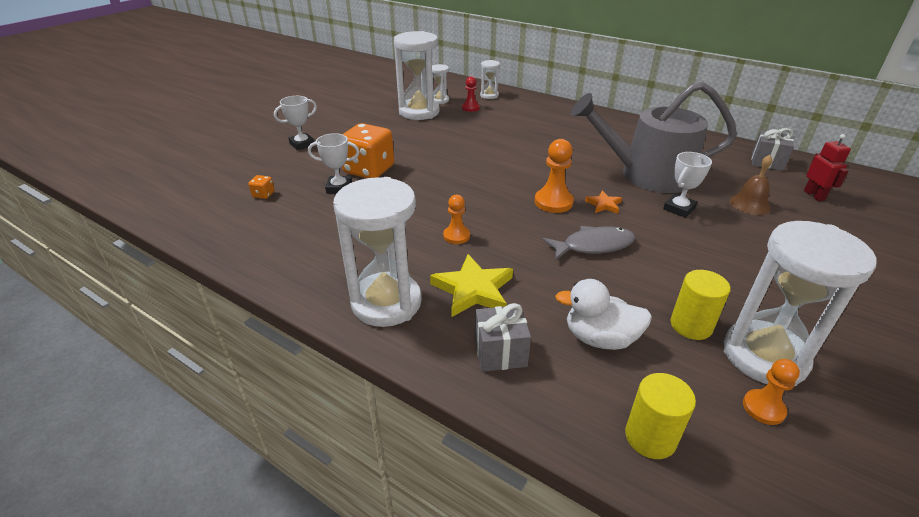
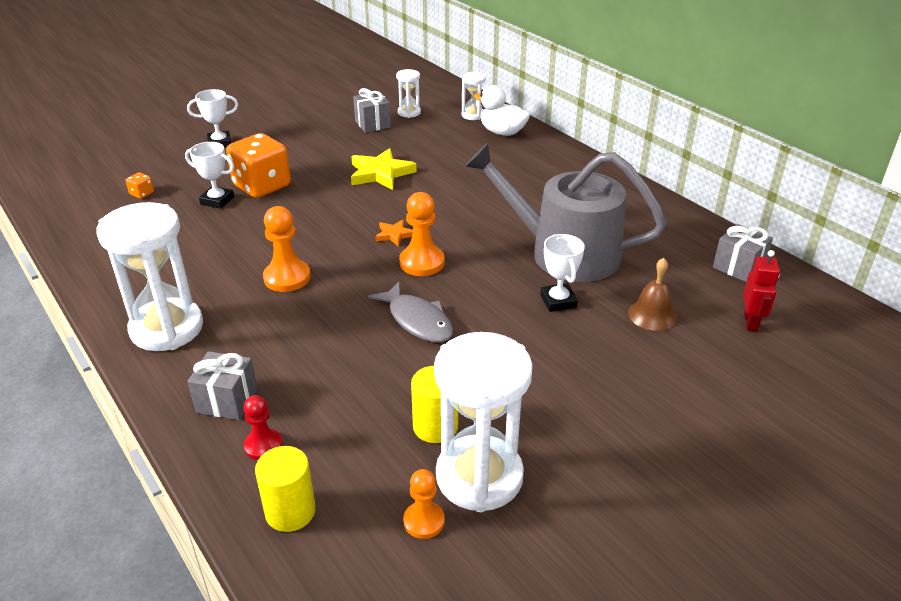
camera: 20 degrees right, 0 degrees up
white hourglass [394,31,440,120] -> grey gift [353,88,391,133]
yellow star [430,254,513,317] -> yellow star moved to [351,148,417,190]
orange pawn [443,195,470,244] -> orange pawn [263,206,311,292], size x1.57
red pawn [462,76,480,112] -> red pawn moved to [244,395,283,460]
grey fish [542,226,635,260] -> grey fish turned 45 degrees clockwise [368,282,453,343]
white duck [555,279,652,350] -> white duck moved to [474,85,530,136]
orange star [585,191,622,214] -> orange star moved to [375,220,413,247]
white trophy [663,152,712,218] -> white trophy turned 75 degrees counterclockwise [540,234,585,312]

